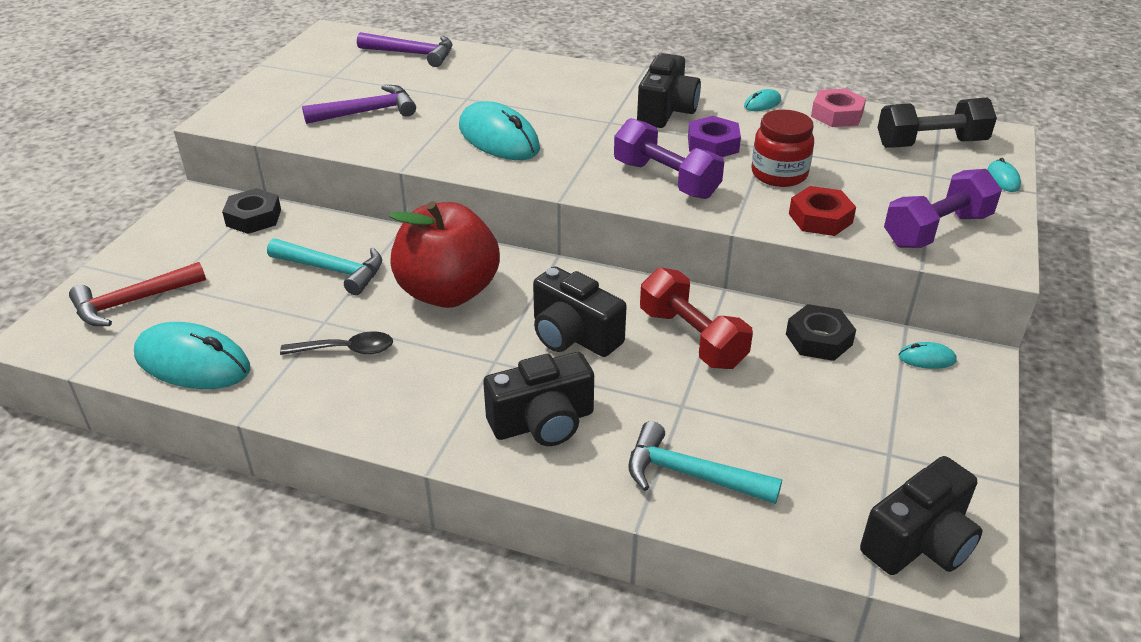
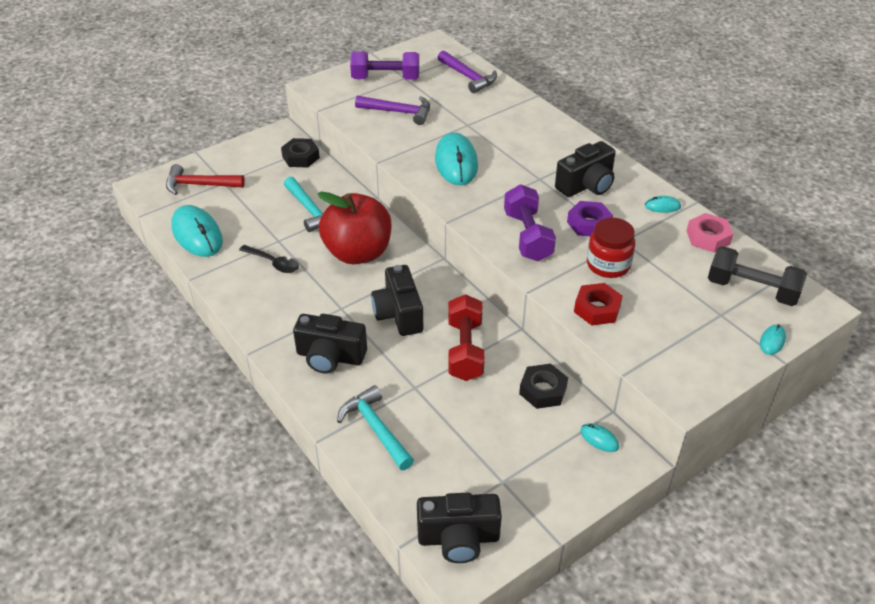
camera: 35 degrees right, 5 degrees up
purple dumbbell [884,169,1002,248] -> purple dumbbell moved to [350,51,419,80]

